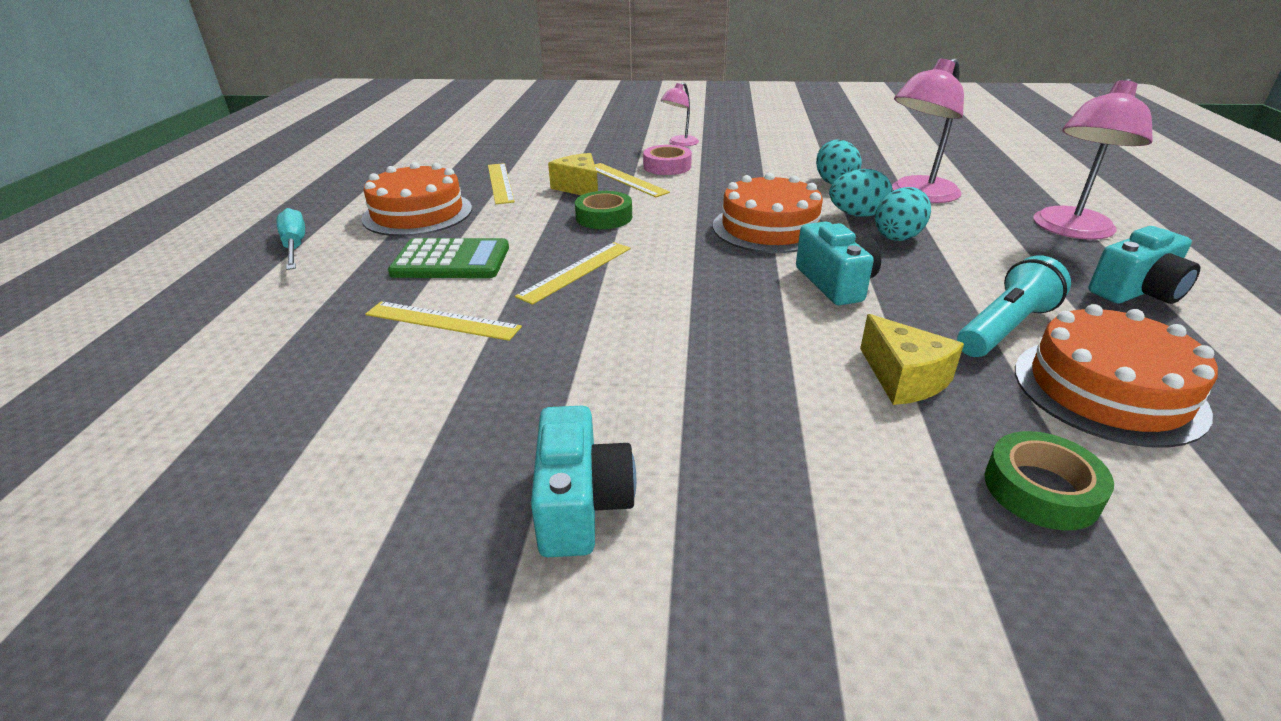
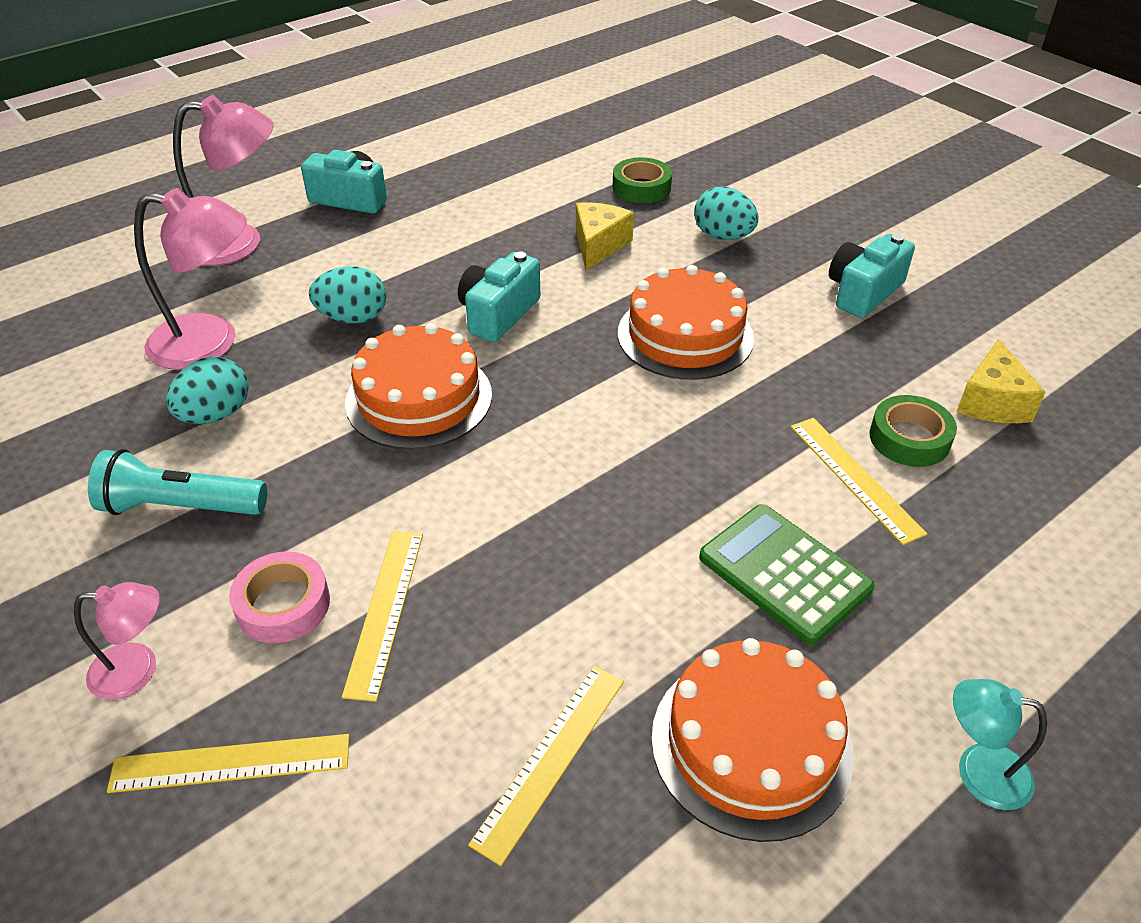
camera: 135 degrees left, 10 degrees up
turquoise screwdriver [276,208,305,270] -> turquoise lamp [953,679,1047,810]
yellow ruler [515,242,631,305] -> yellow ruler moved to [107,734,349,793]
yellow cheese [548,153,598,195] -> yellow cheese moved to [957,338,1046,423]
green tape [575,191,632,229] -> green tape moved to [869,395,957,467]
turquoise egg [829,169,892,217] -> turquoise egg moved to [694,187,758,240]
turquoise flashlight [957,256,1071,357] -> turquoise flashlight moved to [88,449,267,515]
orange cake [1015,304,1218,448] -> orange cake moved to [618,265,754,380]

